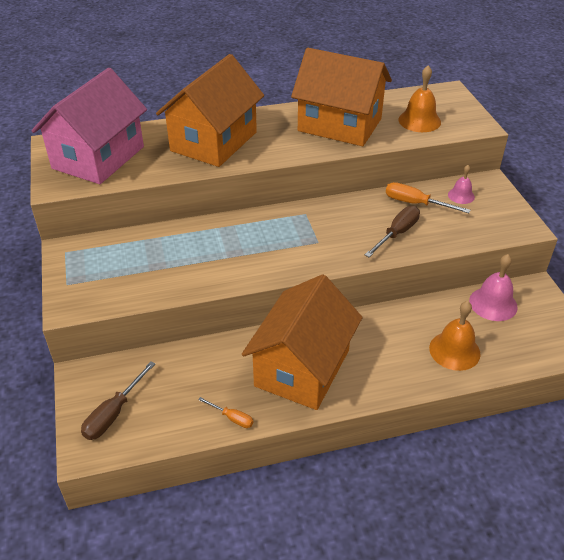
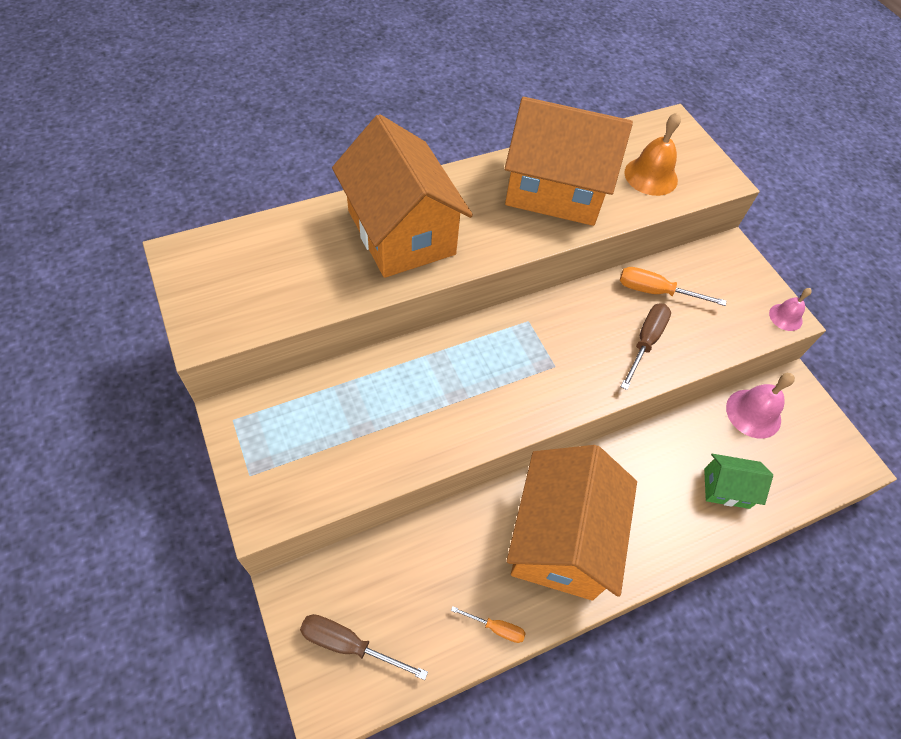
camera: 15 degrees left, 15 degrees up
pink house [32,68,147,184] -> none
brown screwdriver [81,361,156,440] -> brown screwdriver turned 90 degrees clockwise [300,614,428,680]
orange house [156,54,264,167] -> orange house turned 45 degrees counterclockwise [332,114,473,278]
orange bell [429,301,481,371] -> green house [704,454,773,509]
pink bell [448,165,475,204] -> pink bell moved to [769,288,812,331]

